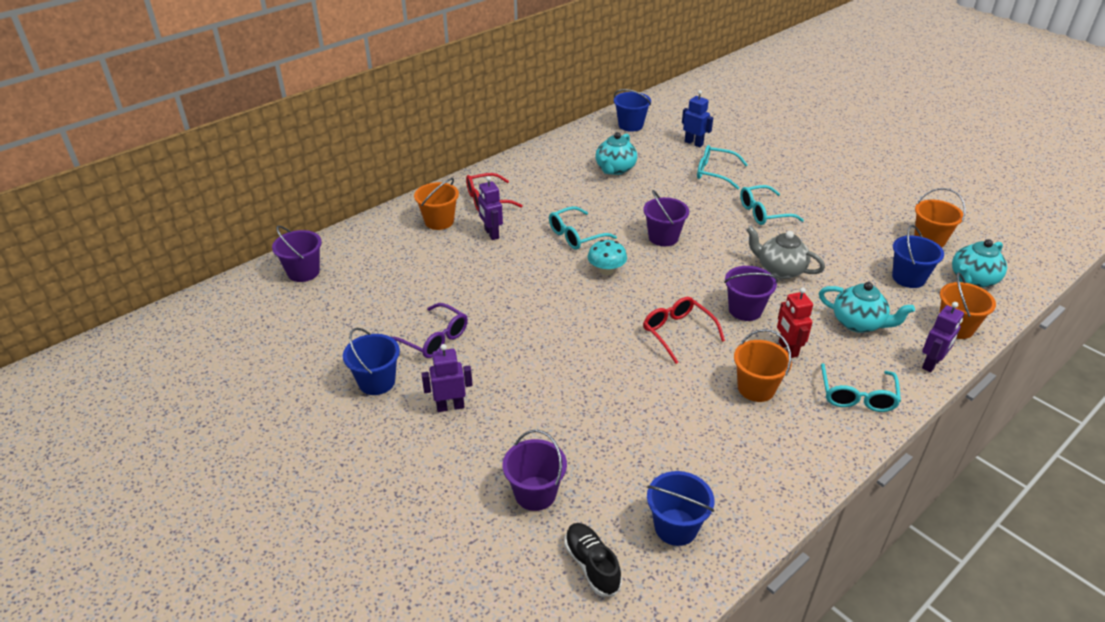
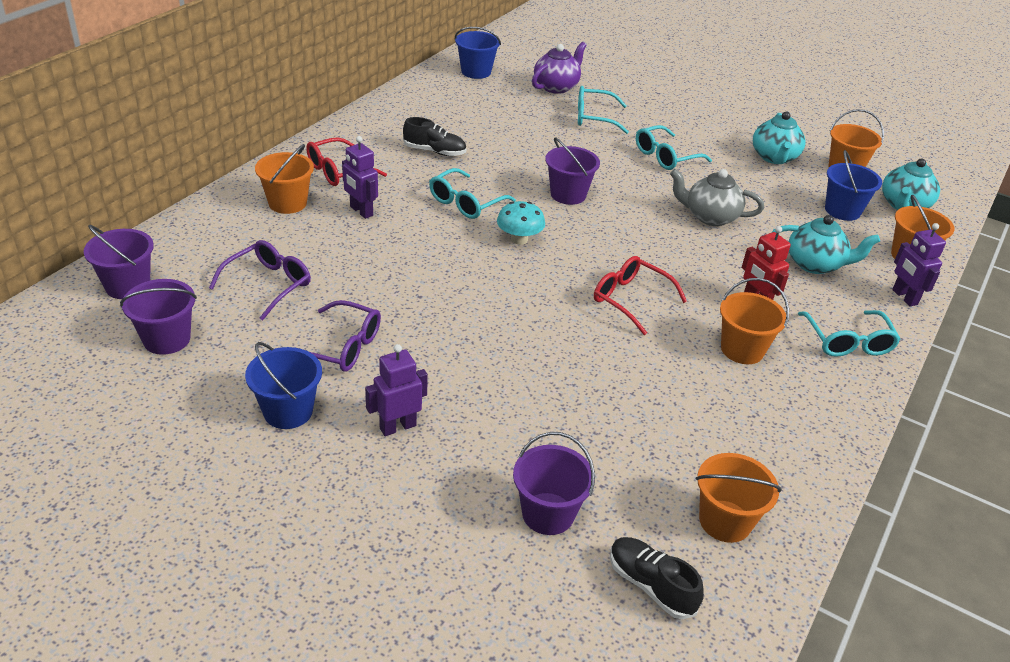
camera: 20 degrees left, 0 degrees up
turquoise teapot [595,132,637,175] -> turquoise teapot moved to [753,112,805,164]
blue bucket [647,471,714,546] -> orange bucket [696,453,782,543]
blue robot [682,90,713,147] -> purple teapot [532,42,586,94]
purple bucket [724,266,778,321] -> purple bucket moved to [120,279,197,355]
purple robot [922,302,964,372] -> purple robot turned 135 degrees clockwise [892,223,946,306]
none -> purple glasses [209,240,311,321]
none -> black shoe [403,117,466,156]

